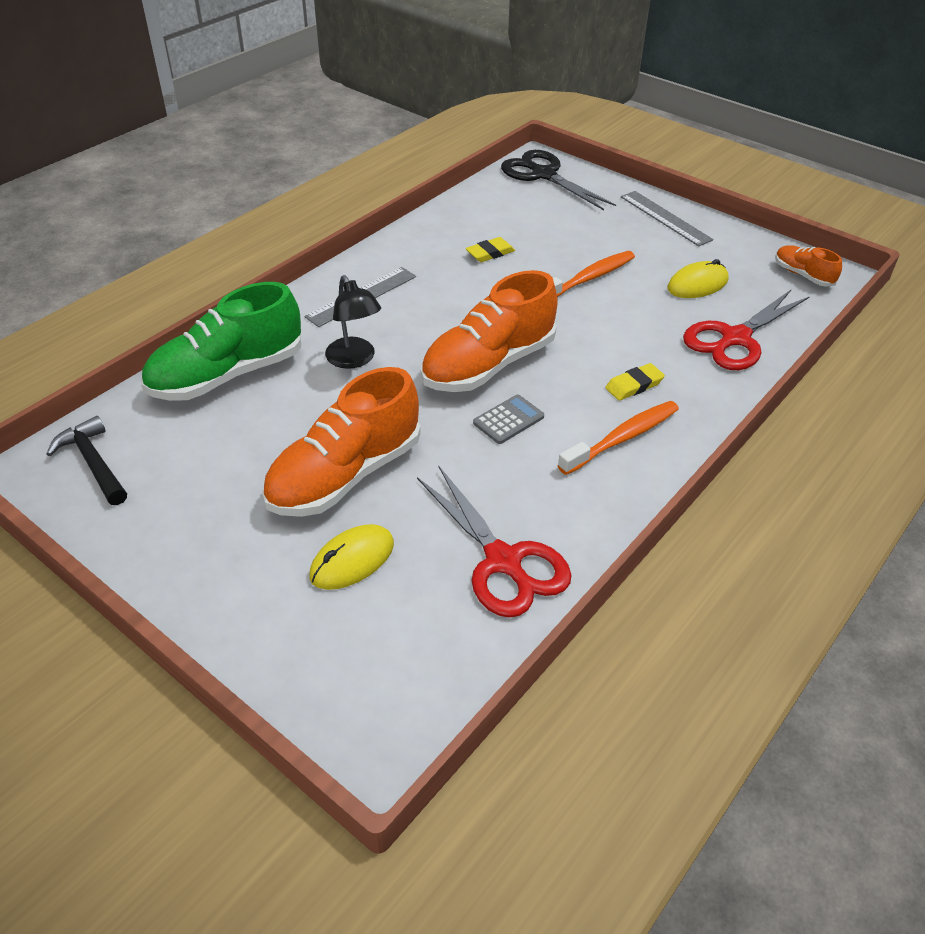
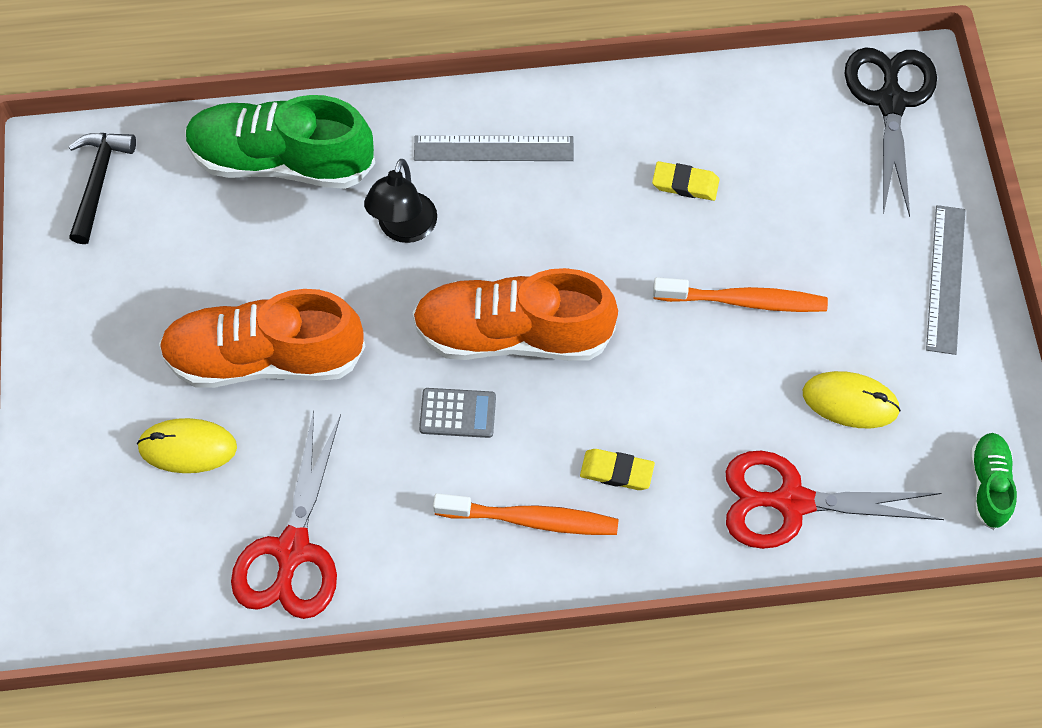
camera: 45 degrees right, 20 degrees up
orange shoe [775,245,842,287] -> green shoe [970,433,1017,530]

